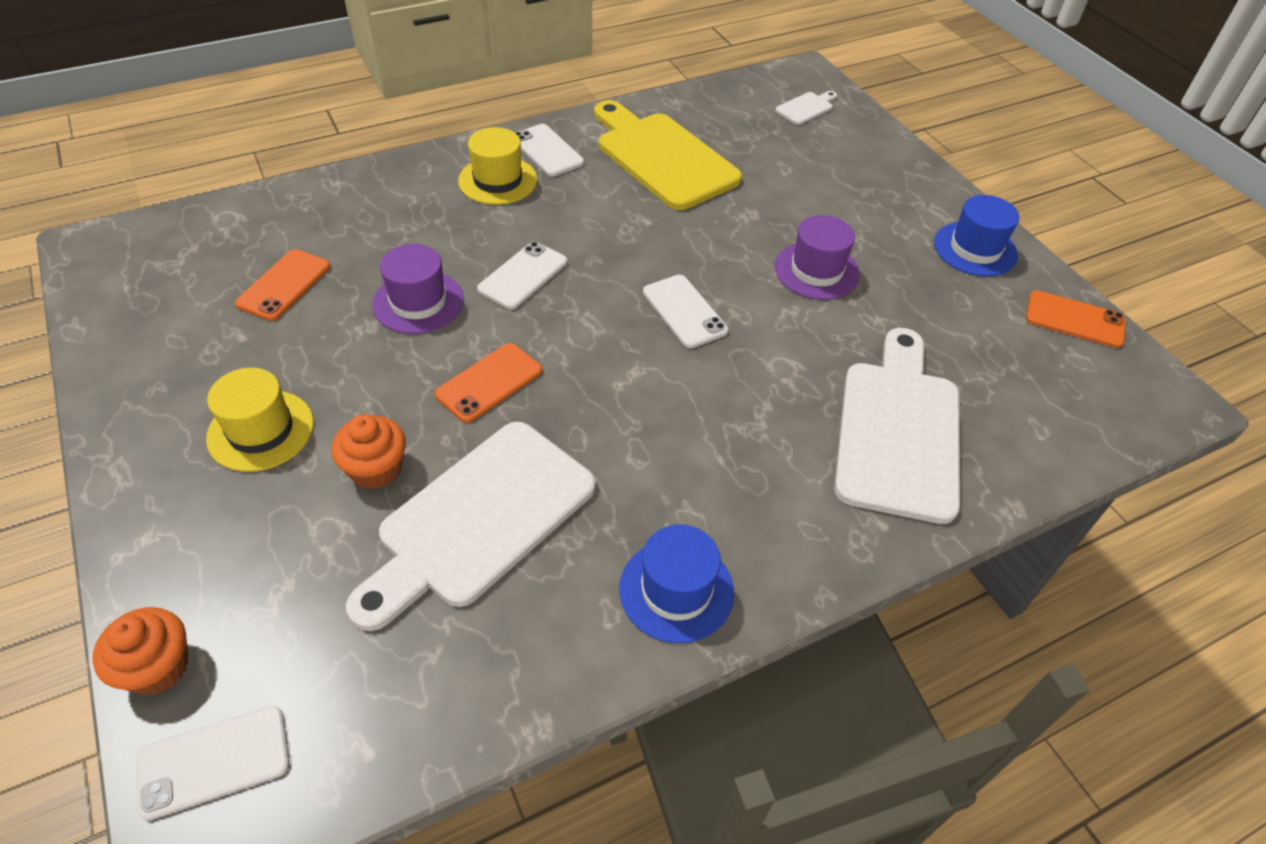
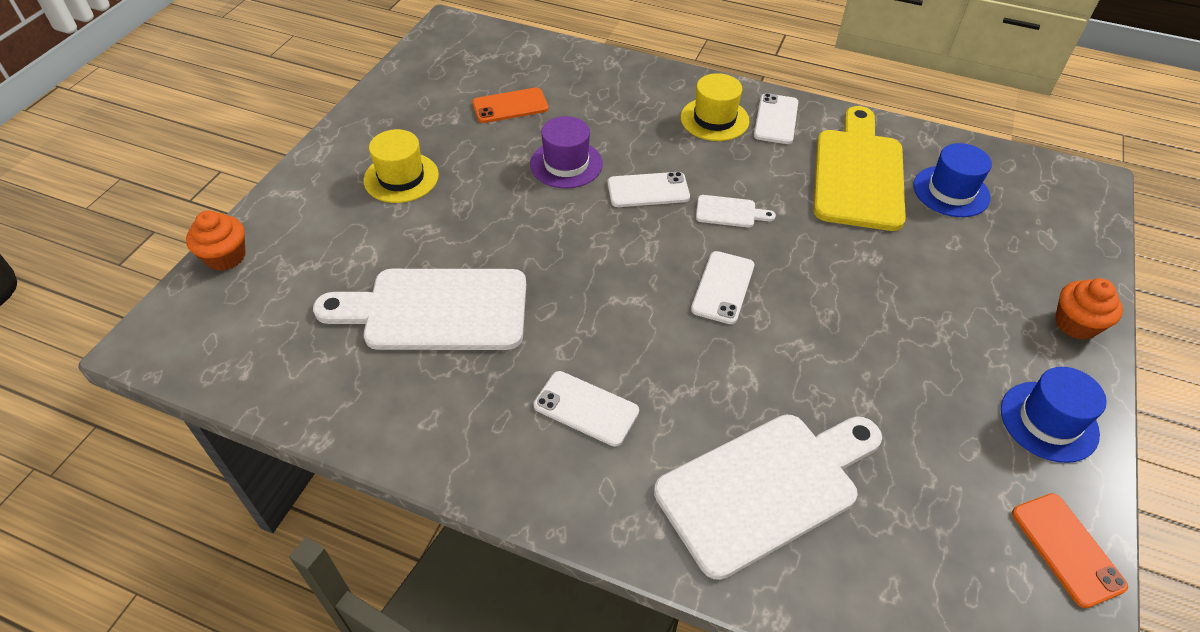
camera: 50 degrees right, 0 degrees up
white phone [136,706,290,821] -> white phone moved to [534,371,639,447]
orange cupcake [332,414,406,489] -> orange cupcake moved to [1055,278,1123,340]
orange phone [435,343,542,423] -> none
blue hat [619,525,734,643] -> blue hat moved to [914,143,992,217]
white cutting board [775,91,837,125] -> white cutting board moved to [696,195,776,228]
purple hat [775,215,860,300] -> none

